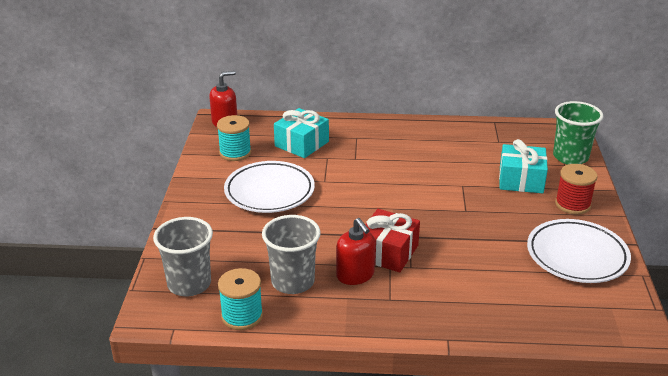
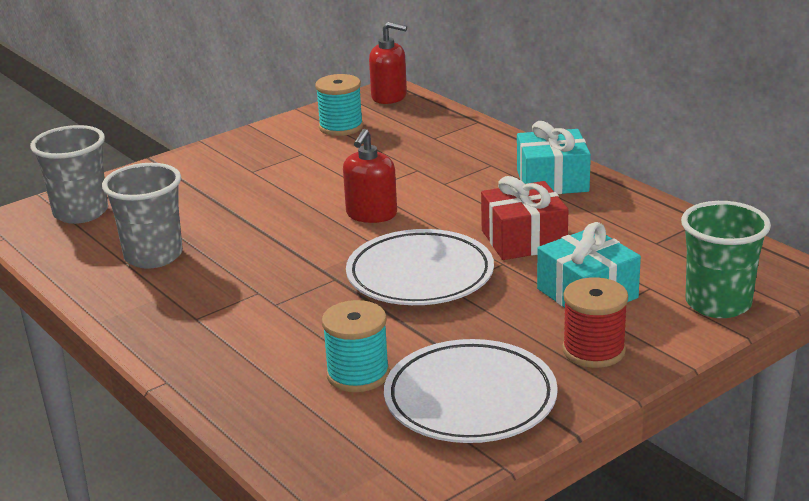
camera: 50 degrees right, 5 degrees down
turquoise spool [218,268,263,330] -> turquoise spool moved to [322,300,390,392]
white plate [224,161,315,213] -> white plate moved to [346,229,494,305]
turquoise gift [274,108,329,158] -> turquoise gift moved to [517,121,591,194]
red soap dispenser [336,218,376,285] -> red soap dispenser moved to [343,129,397,223]
red gift [365,209,420,272] -> red gift moved to [481,176,568,260]

